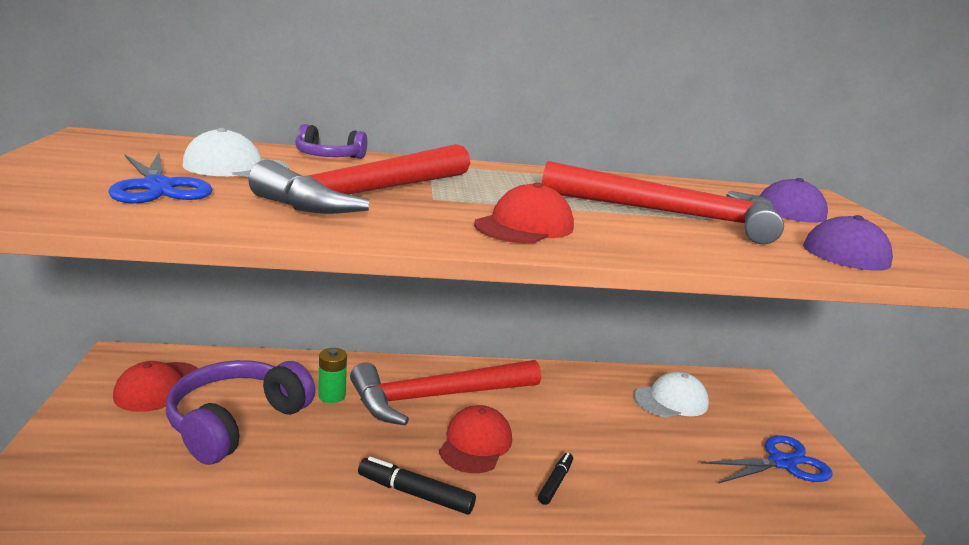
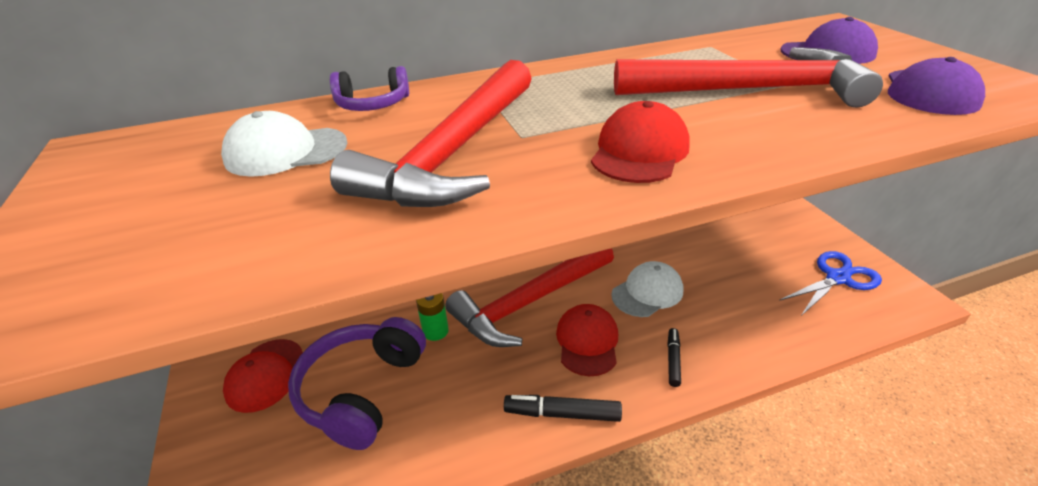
camera: 10 degrees left, 15 degrees up
blue scissors [108,152,213,203] -> none
white cap [634,372,709,417] -> white cap moved to [611,261,683,317]

